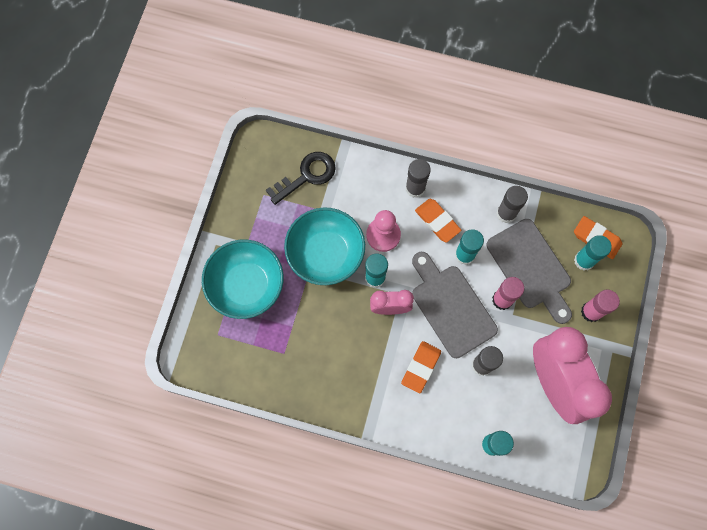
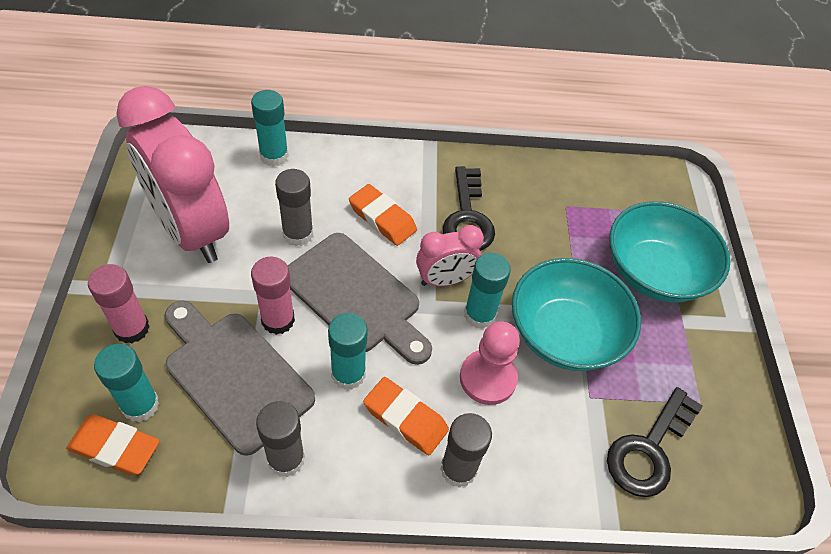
camera: 160 degrees right, 20 degrees down
orange eraser [401,341,441,393] -> orange eraser turned 60 degrees counterclockwise [349,184,417,246]
none -> black key [443,167,495,251]

